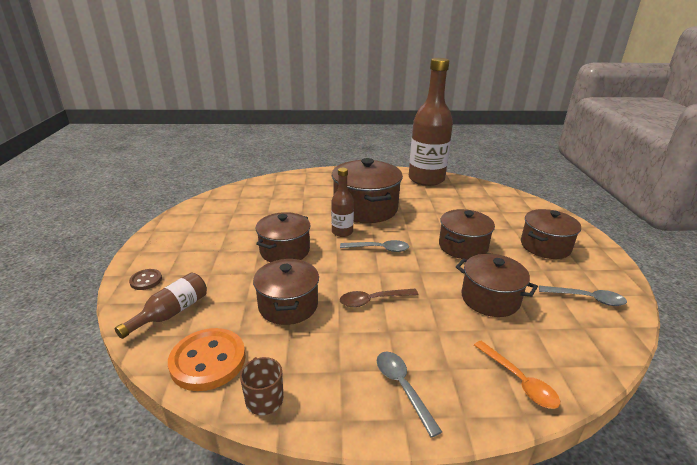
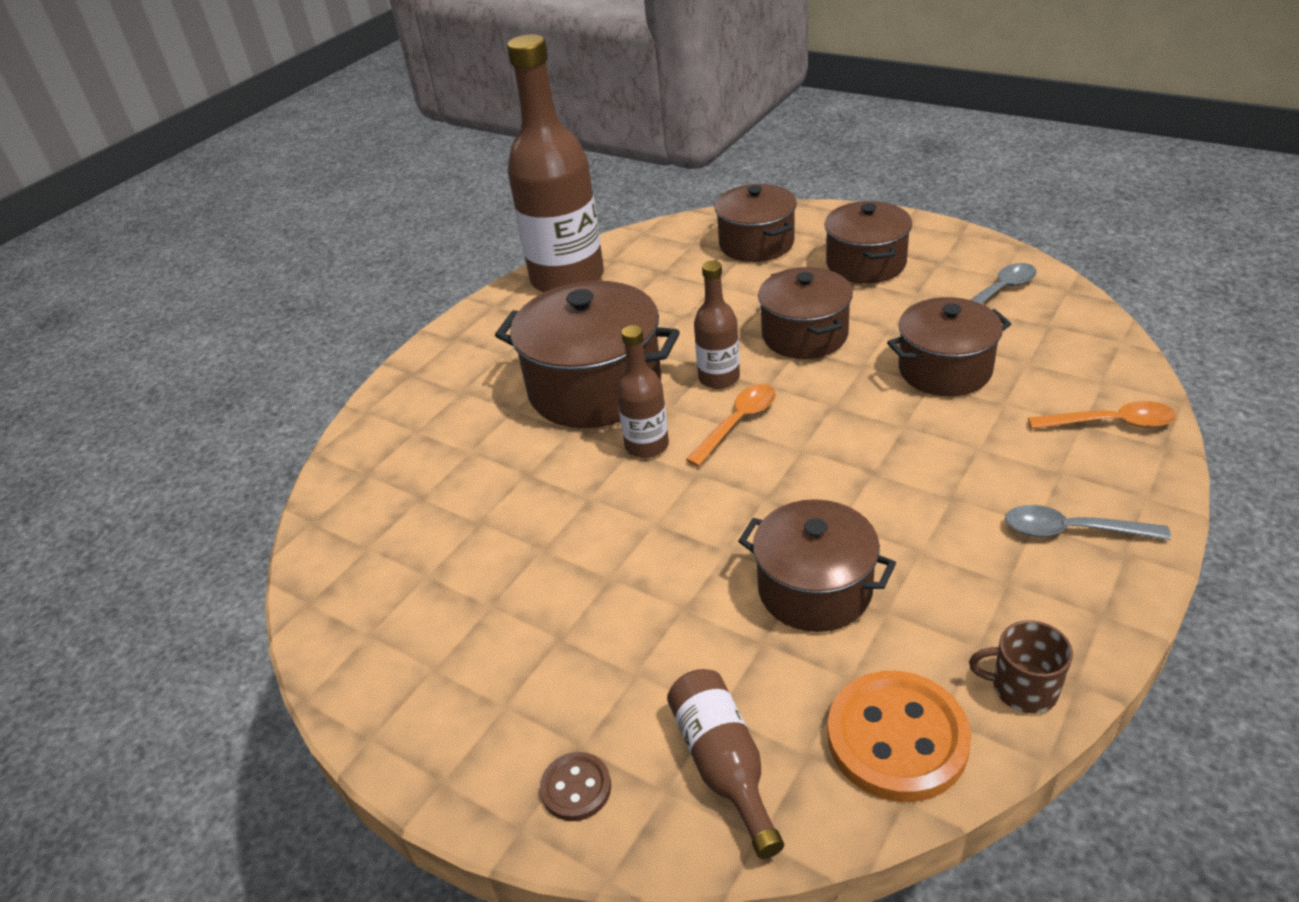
camera: 50 degrees left, 10 degrees up
brown pot [256,212,311,262] -> brown pot moved to [714,184,797,262]
grey spoon [340,240,409,252] -> orange spoon [686,384,776,466]
brown spoon [340,289,418,307] -> none
none -> brown bottle [694,260,740,389]

